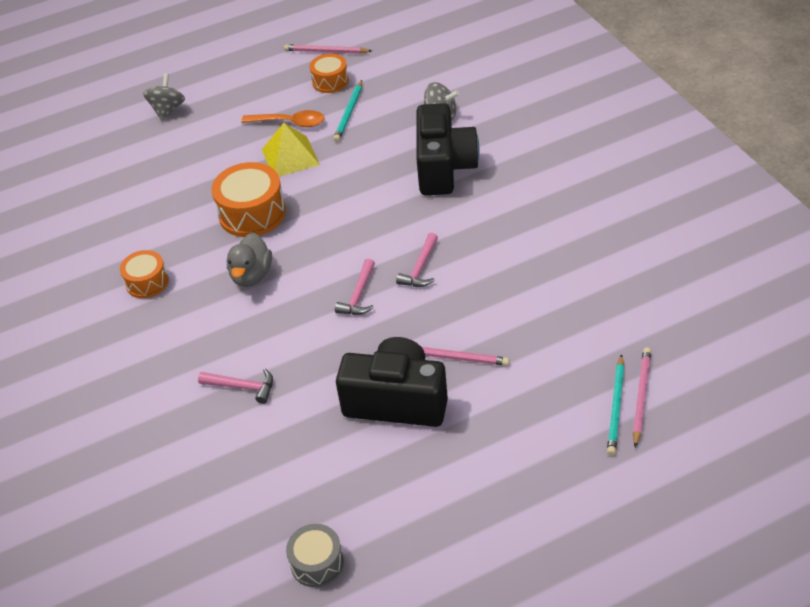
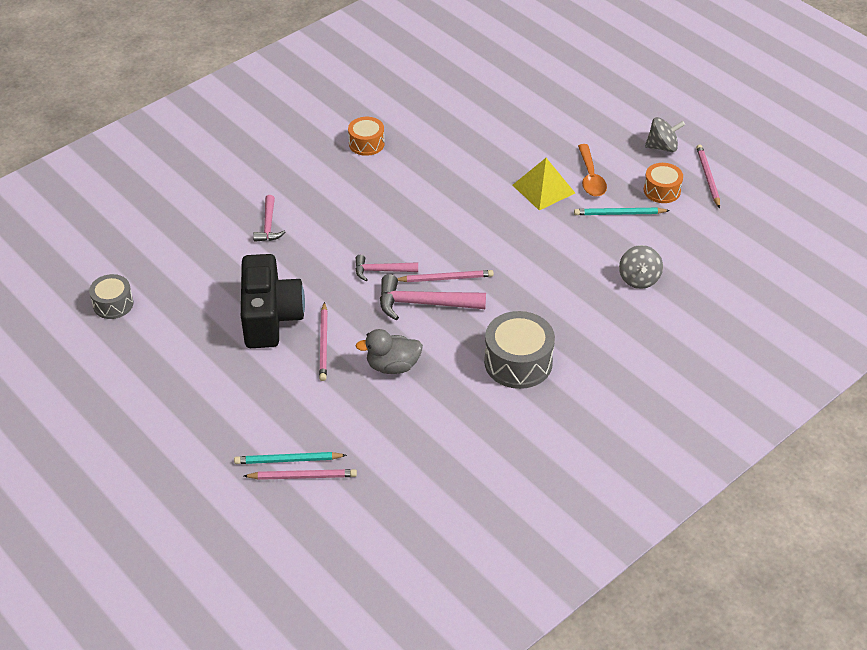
camera: 70 degrees right, 0 degrees up
grey spinning top [143,73,185,121] -> grey spinning top moved to [645,117,685,152]
orange drum [211,162,286,237] -> none
grey duck [227,233,272,287] -> grey duck moved to [356,329,423,374]
pink hammer [396,233,438,287] -> pink hammer [380,274,486,320], size x1.65
black camera [416,103,479,195] -> none
none -> pink pencil [397,270,494,282]
none -> grey drum [484,311,555,389]

